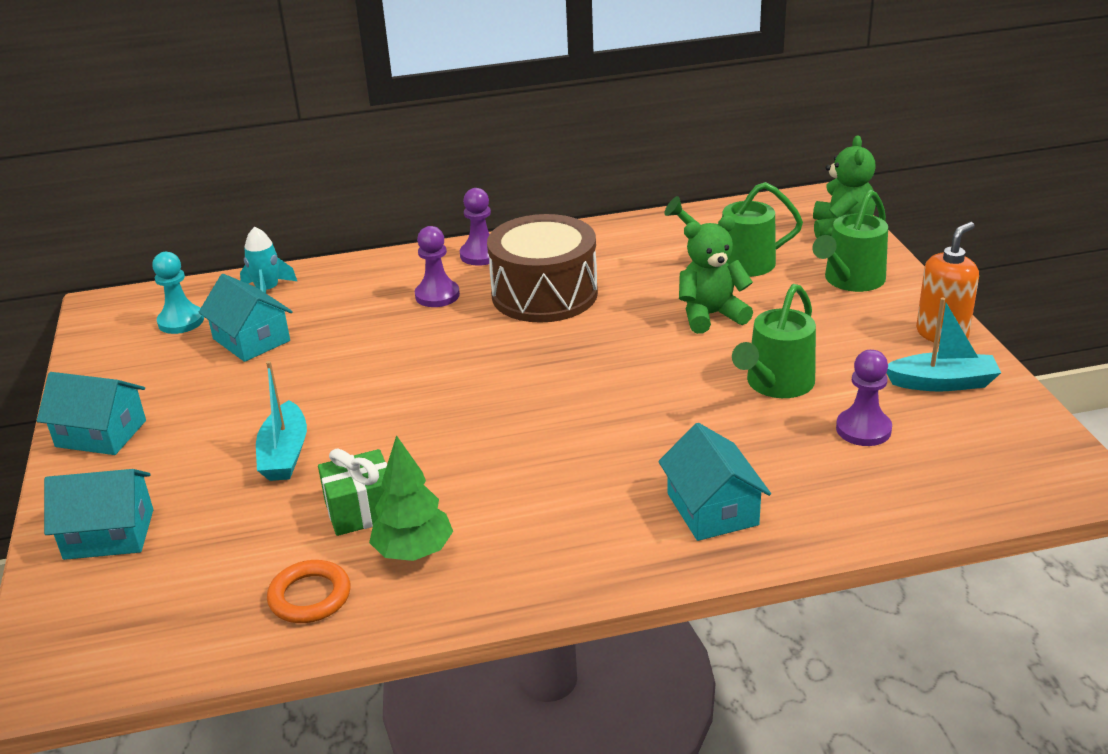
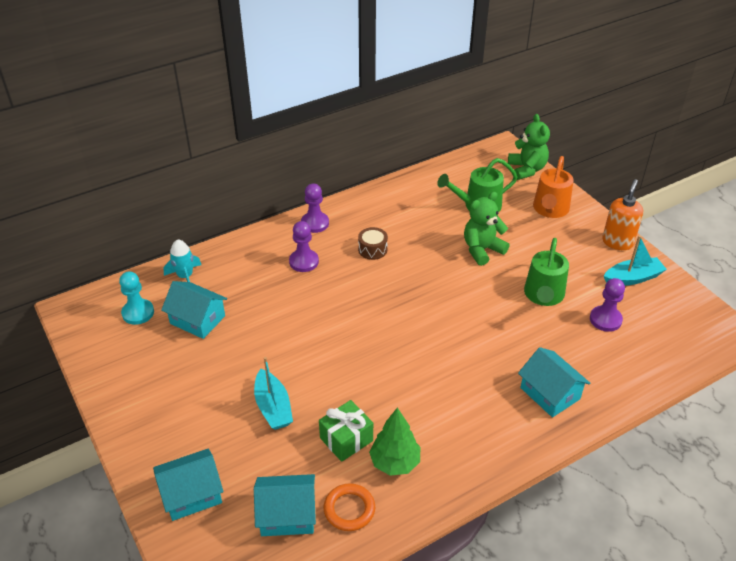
camera: 20 degrees left, 10 degrees up
turquoise house [37,372,146,455] -> turquoise house moved to [254,474,316,536]
brown drum [487,214,598,323] -> brown drum [358,227,388,260], size x0.42
green watering can [813,190,888,292] -> orange watering can [533,156,574,218]

